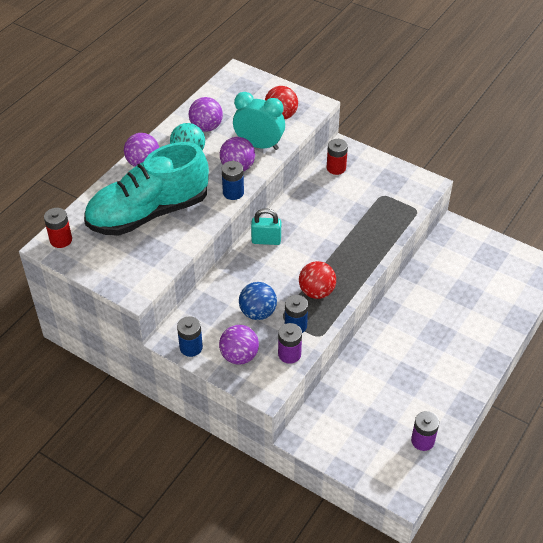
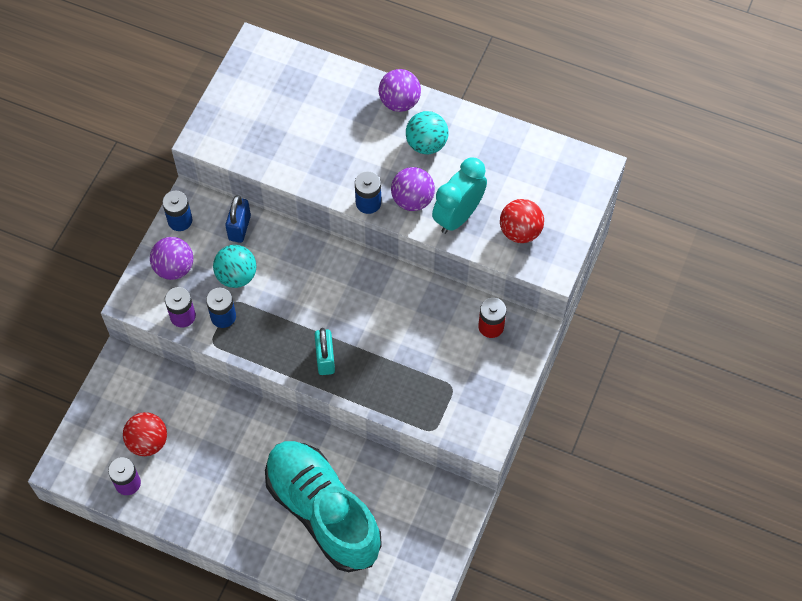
camera: 80 degrees right, 15 degrees up
red battery [44,208,72,248] -> none
turquoise shoe [84,142,209,236] -> turquoise shoe moved to [265,441,382,572]
purple ball [189,97,223,132] -> none
turquoise clock [233,92,285,150] -> turquoise clock turned 150 degrees counterclockwise [432,157,487,234]
blue ball [239,282,277,320] -> turquoise ball [213,245,257,288]
turquoise padlock [251,208,281,245] -> turquoise padlock moved to [315,328,335,375]
red ball [299,261,336,299] -> red ball moved to [123,412,167,456]
none -> blue padlock [225,195,251,243]

